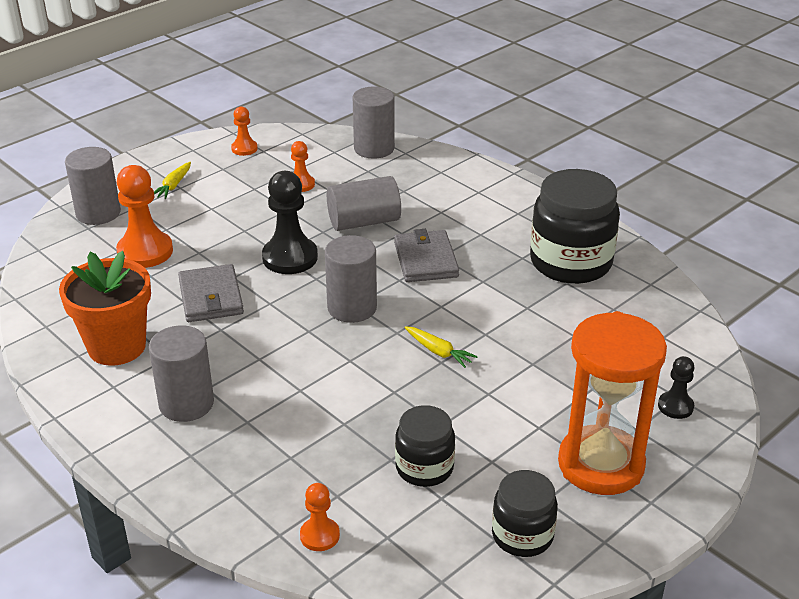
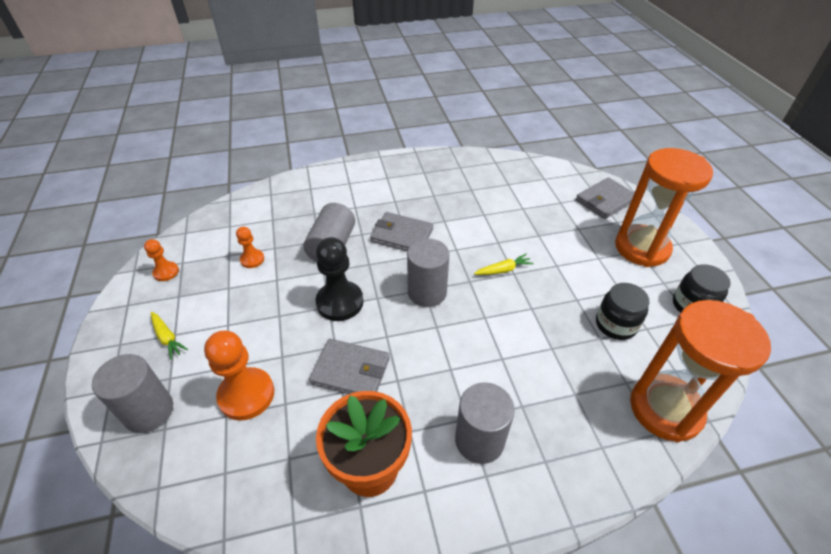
camera: 60 degrees left, 10 degrees up
orange pawn [300,483,340,551] -> orange hourglass [630,300,771,442]
grey cylinder [353,86,395,159] -> none
black jar [530,169,620,284] -> none
black pawn [658,356,695,419] -> grey wallet [576,177,634,219]

